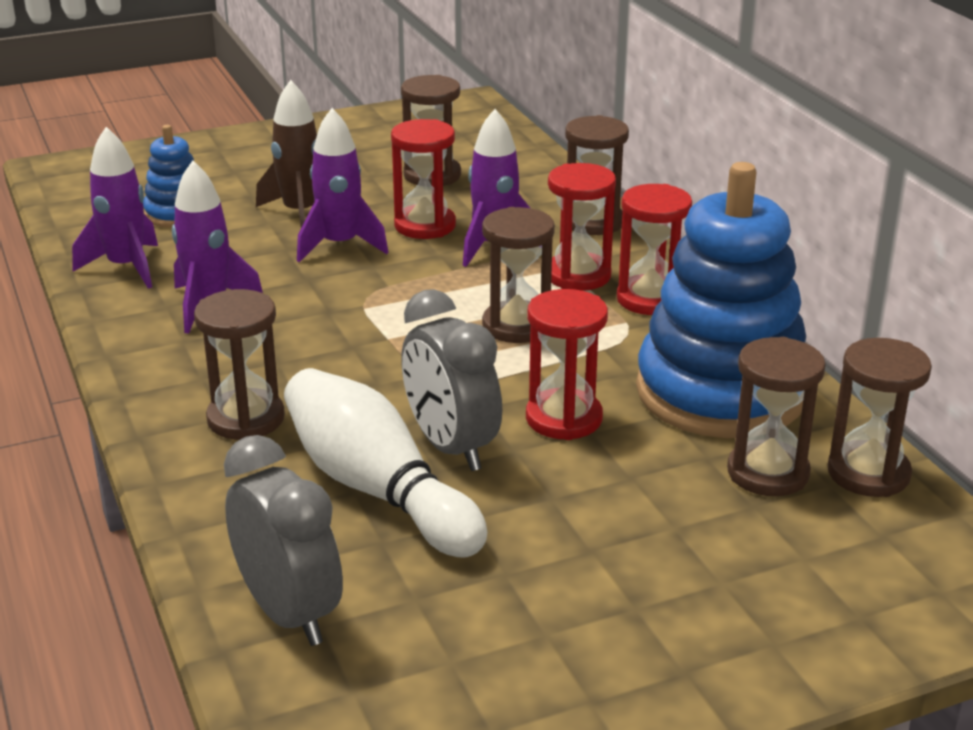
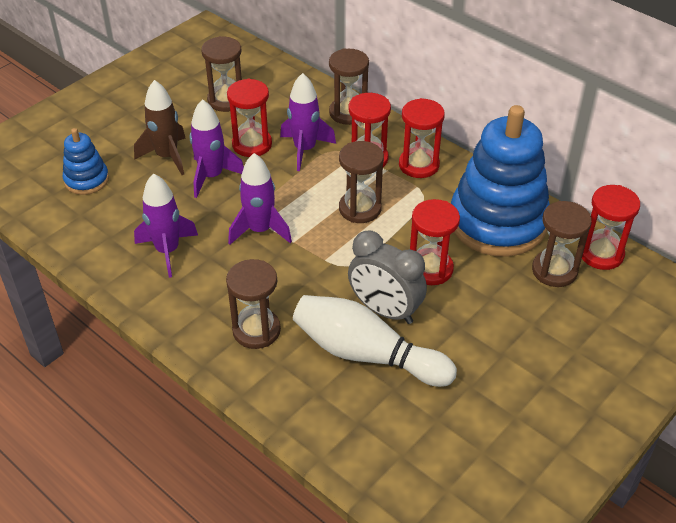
camera: 25 degrees left, 15 degrees up
purple rocket [72,127,158,288] -> purple rocket moved to [228,153,292,245]
grey clock [224,435,343,646] -> none
brown hourglass [828,338,932,497] -> red hourglass [582,185,640,270]

